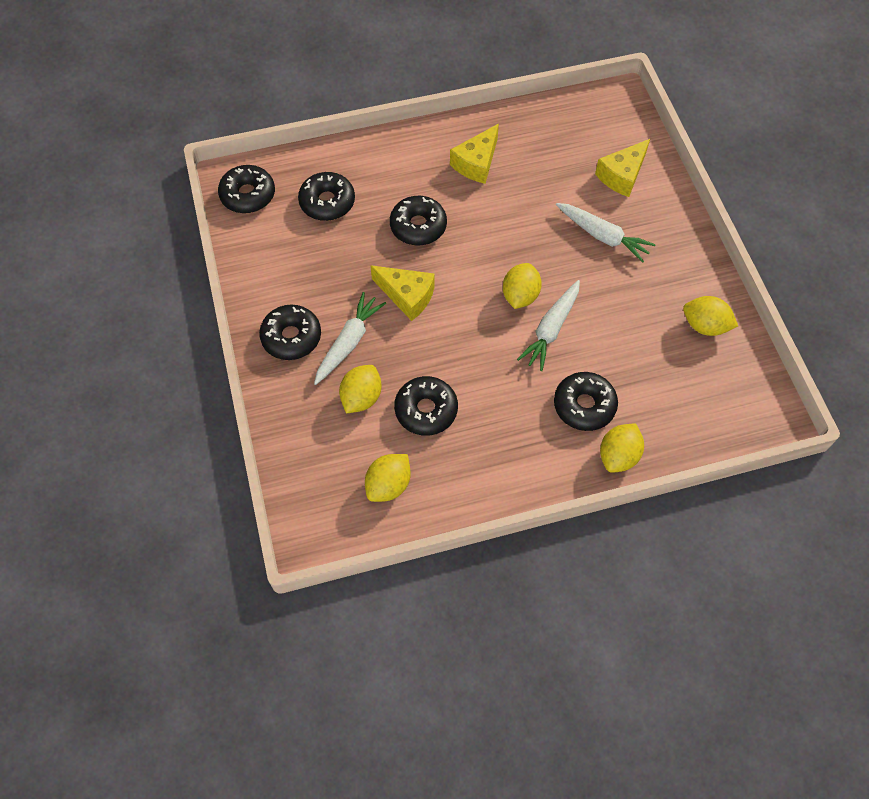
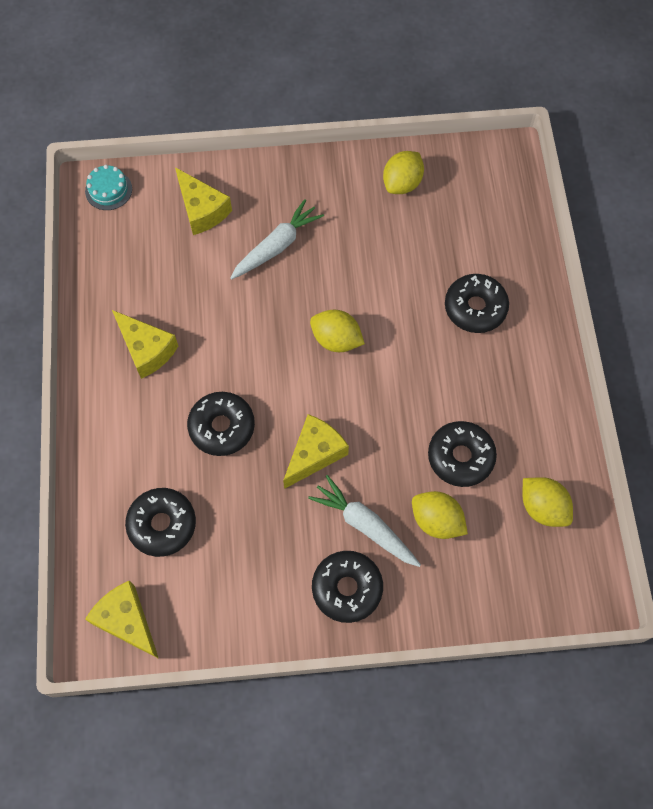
camera: 80 degrees left, 5 degrees up
black donut [218,165,275,213] -> yellow cheese [85,580,159,659]
white carrot [517,280,580,371] -> none
yellow lemon [600,423,644,473] -> none
none -> turquoise cake [85,165,132,210]

